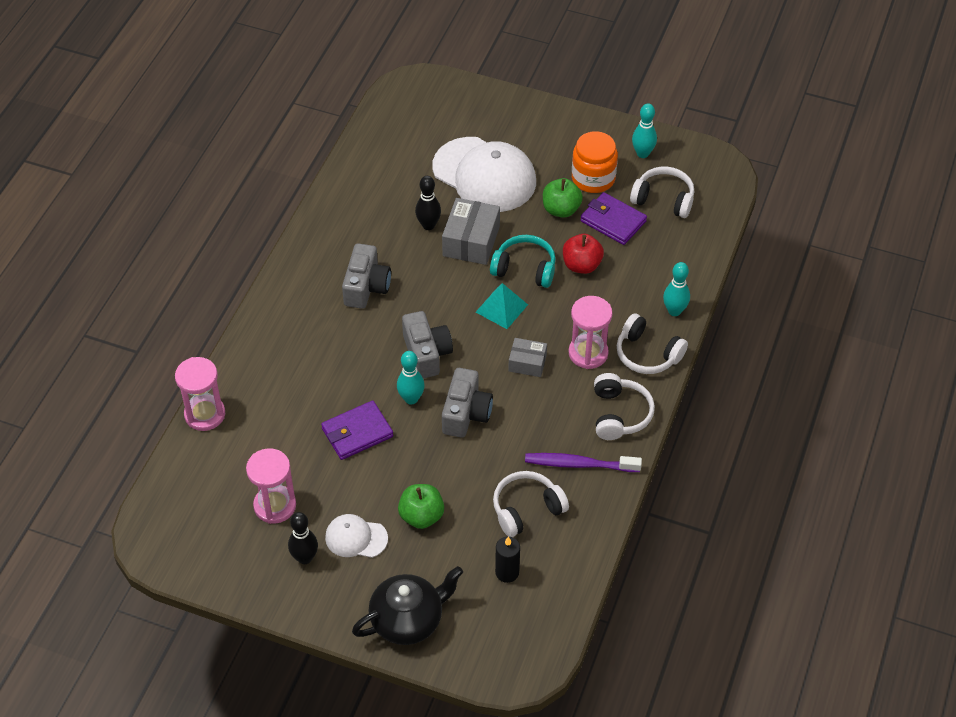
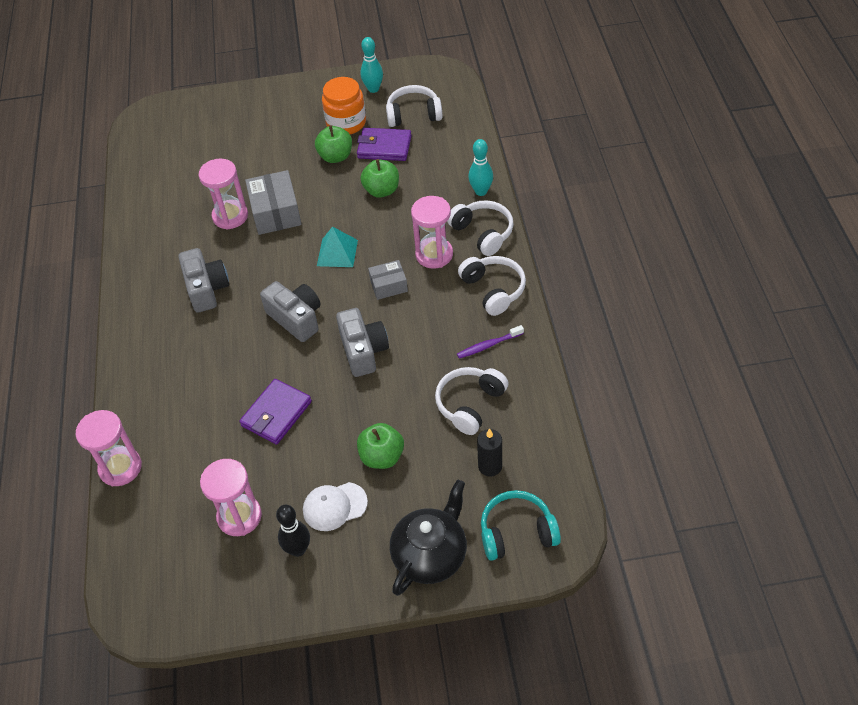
camera: 25 degrees left, 0 degrees up
turquoise bowling pin [397,351,425,405] -> none
black bowling pin [415,176,441,230] -> pink hourglass [199,159,248,230]
white cap [432,137,536,212] -> none
turquoise headphones [490,235,556,288] -> turquoise headphones moved to [481,490,561,561]
purple toothbrush [525,453,642,472] -> purple toothbrush [457,325,524,359], size x0.64
red apple [563,234,604,274] -> green apple [360,159,399,198]
white headphones [617,313,688,374] -> white headphones turned 135 degrees counterclockwise [447,200,514,256]

